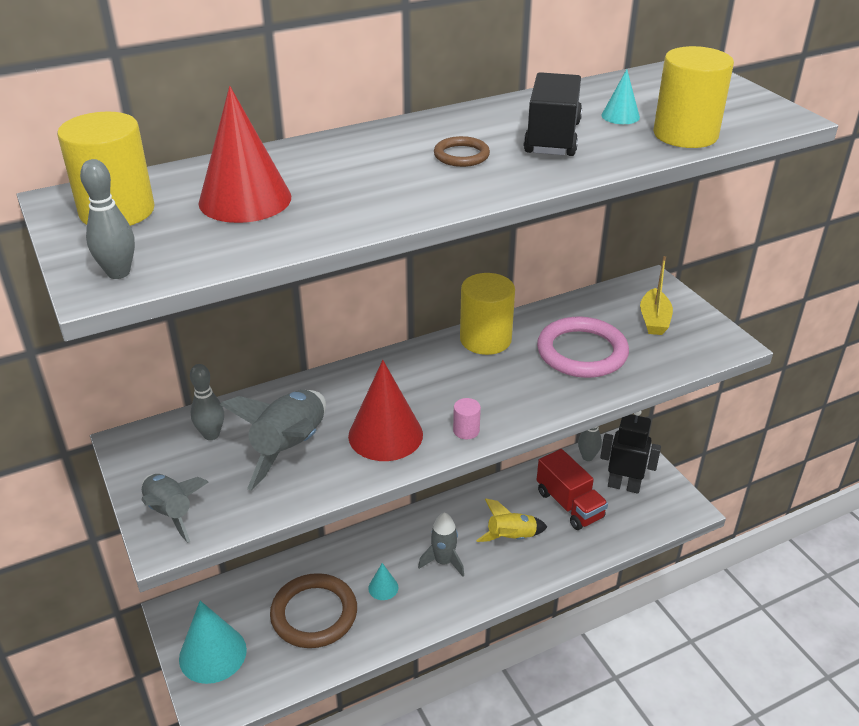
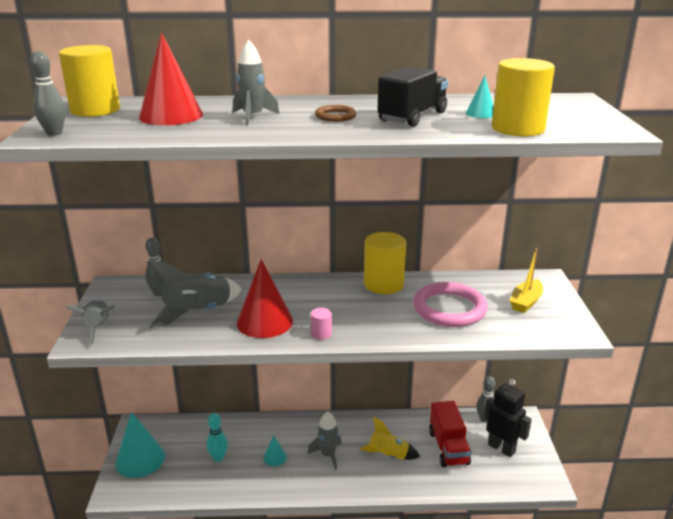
camera: 25 degrees right, 10 degrees down
brown ring [270,573,357,648] -> turquoise bowling pin [207,413,228,462]
none -> grey rocket [233,40,280,126]

